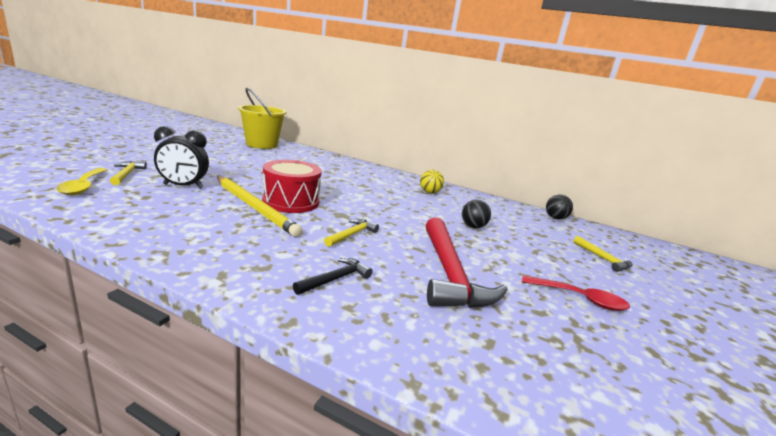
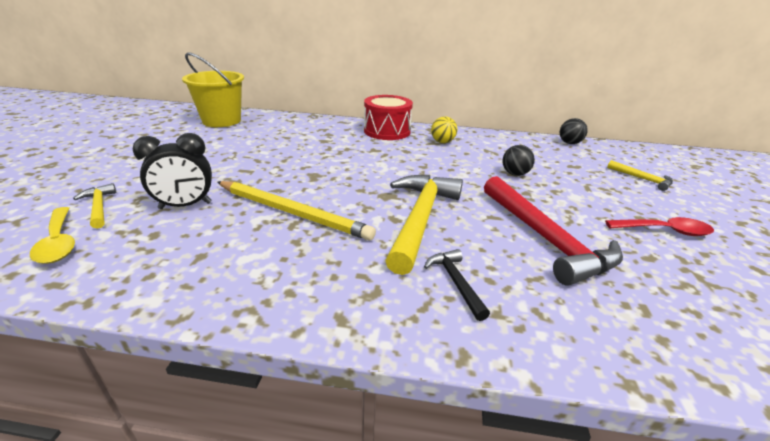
camera: 15 degrees left, 10 degrees up
red drum [262,160,322,213] -> red drum moved to [364,95,413,140]
black hammer [293,258,373,295] -> black hammer turned 45 degrees counterclockwise [424,249,490,321]
yellow hammer [324,219,379,247] -> yellow hammer [385,175,463,275], size x2.12

